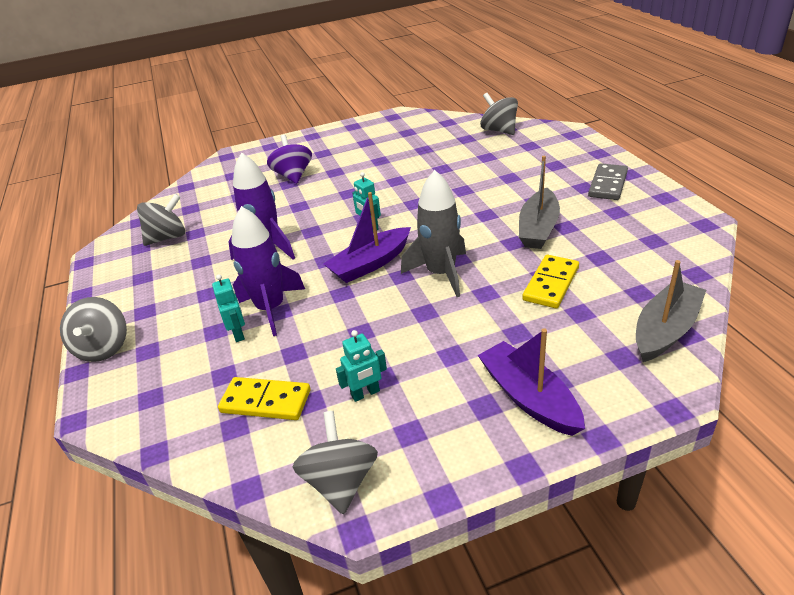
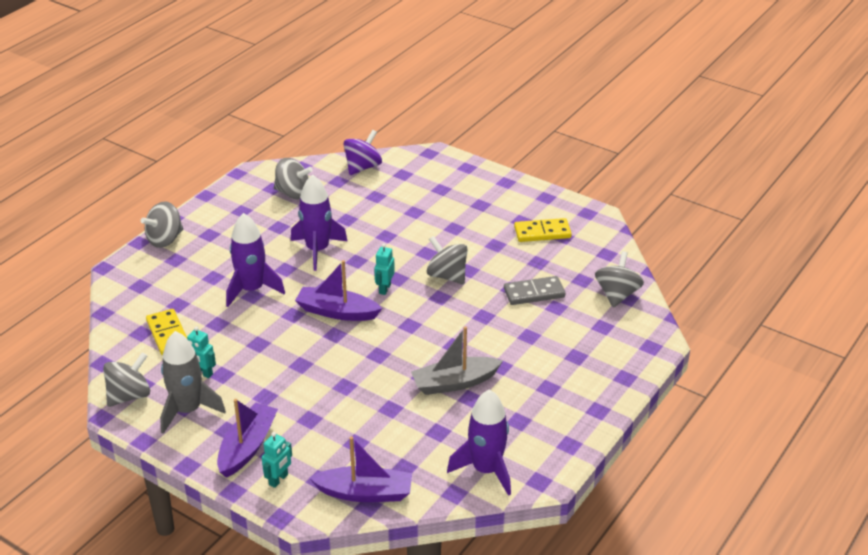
camera: 50 degrees right, 0 degrees up
turquoise robot [212,274,245,342] -> turquoise robot moved to [262,432,292,488]
purple spinning top [267,135,312,184] -> purple spinning top moved to [343,130,382,175]
grey rocket [401,170,466,297] -> grey rocket moved to [160,331,226,434]
yellow domino [522,255,579,308] -> yellow domino moved to [514,218,572,242]
grey domino [588,163,628,200] -> grey domino moved to [504,276,565,305]
grey boat [636,260,706,362] -> purple boat [309,437,412,502]
none -> grey spinning top [427,236,468,284]
none -> purple rocket [447,390,511,496]

